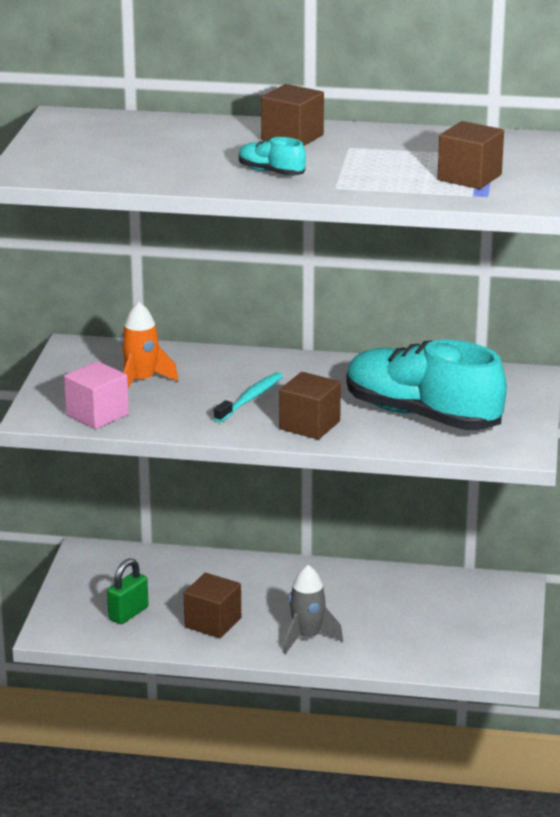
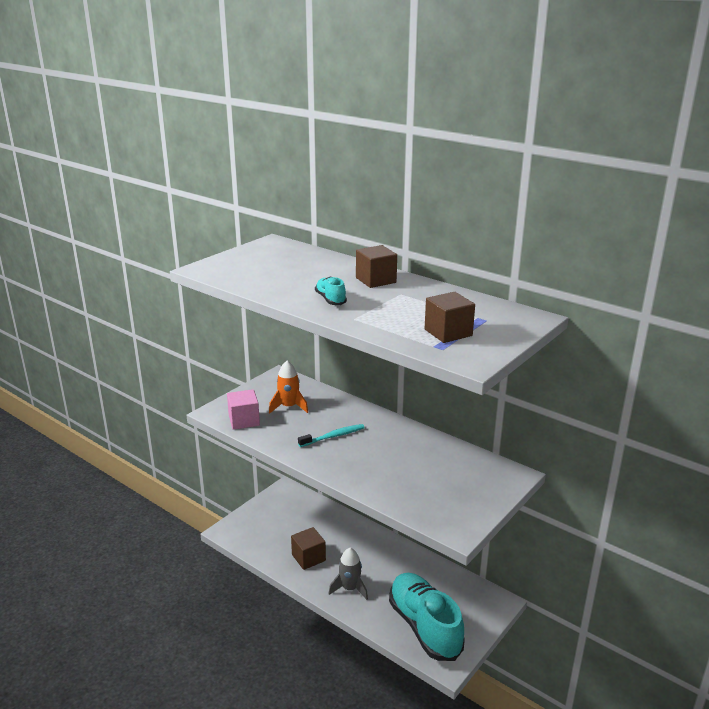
camera: 30 degrees right, 0 degrees up
green padlock [107,558,148,624] -> none
brown cube [279,372,341,440] -> none
turquoise shoe [347,340,507,430] -> turquoise shoe moved to [389,573,465,661]

